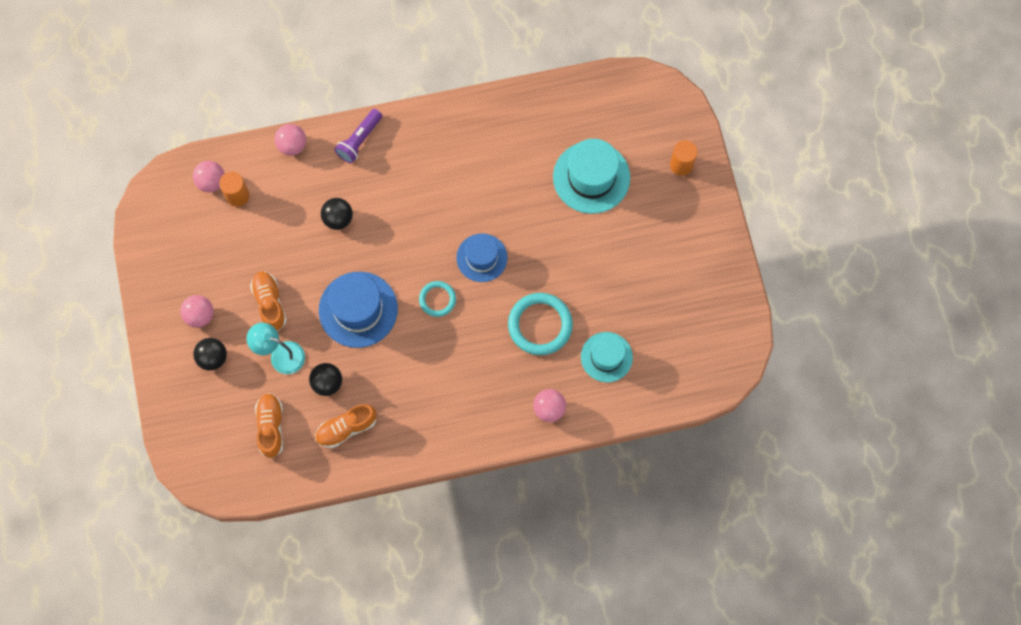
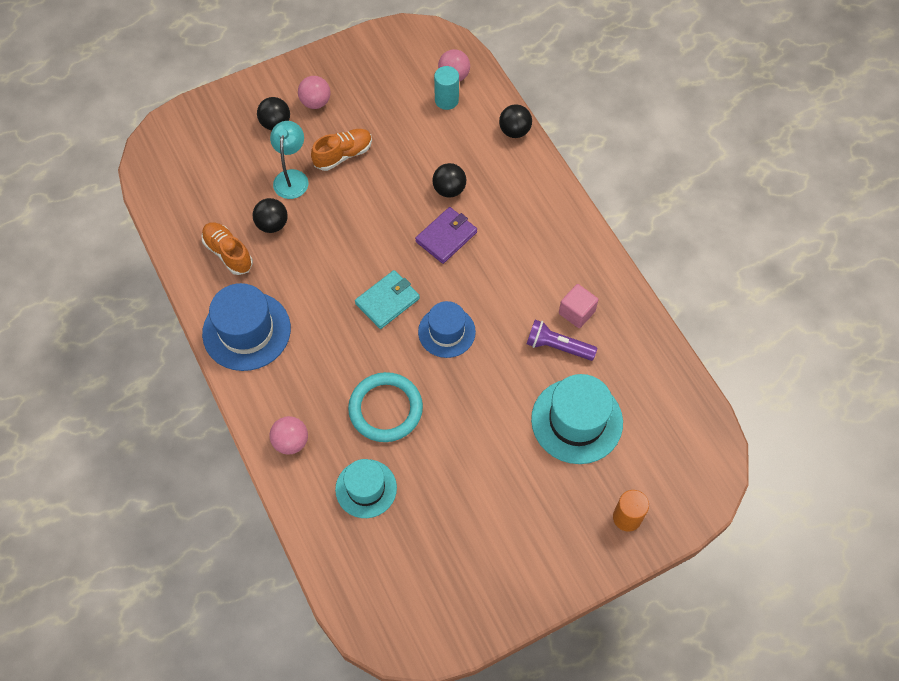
camera: 75 degrees right, 10 degrees down
orange cylinder [219,172,249,207] -> turquoise cylinder [434,66,459,110]
orange shoe [255,393,283,458] -> none
pink ball [275,124,306,156] -> black ball [499,105,532,138]
blue hat [319,272,398,348] -> blue hat moved to [202,283,291,371]
purple flashlight [334,109,382,163] -> purple flashlight moved to [527,320,597,361]
turquoise ring [419,281,456,317] -> turquoise wallet [355,270,420,329]
none -> purple wallet [415,207,477,264]
none -> pink cube [559,284,598,328]

